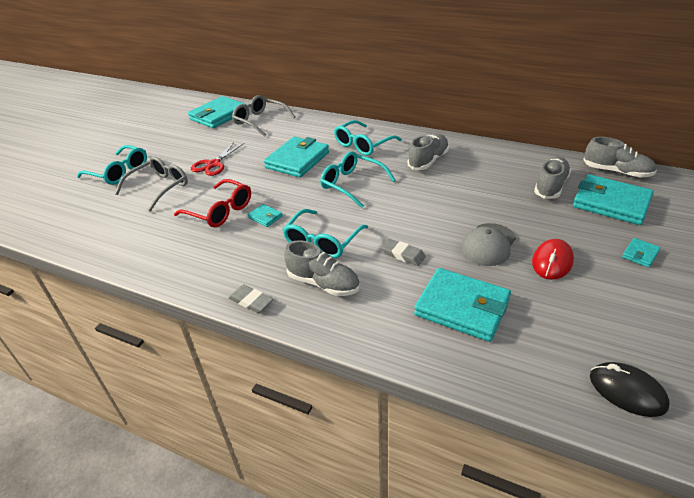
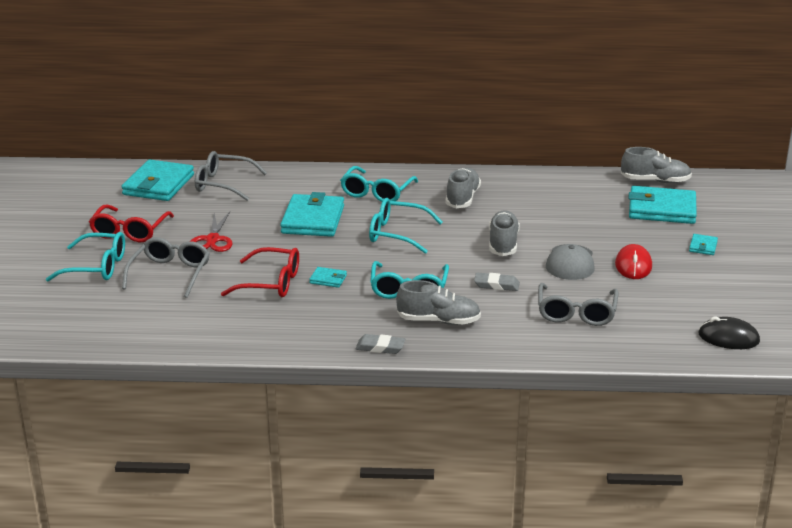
camera: 25 degrees left, 10 degrees down
turquoise wallet [414,268,511,342] -> grey glasses [538,283,619,326]
grey shoe [534,157,571,199] -> grey shoe moved to [489,211,520,256]
none -> red glasses [89,205,174,242]

